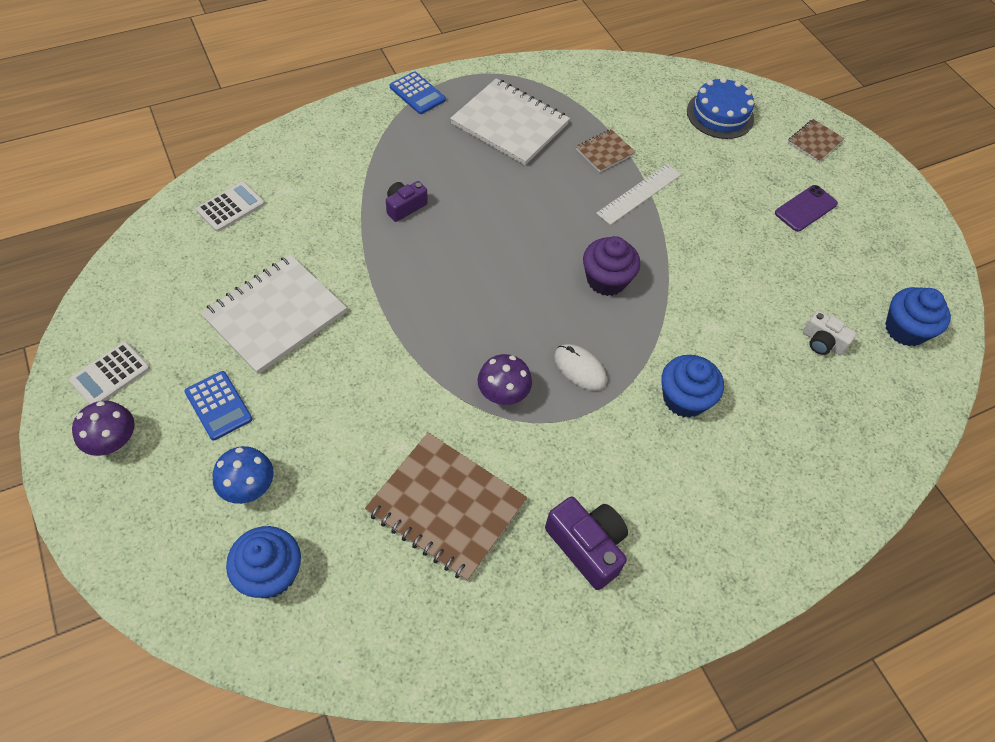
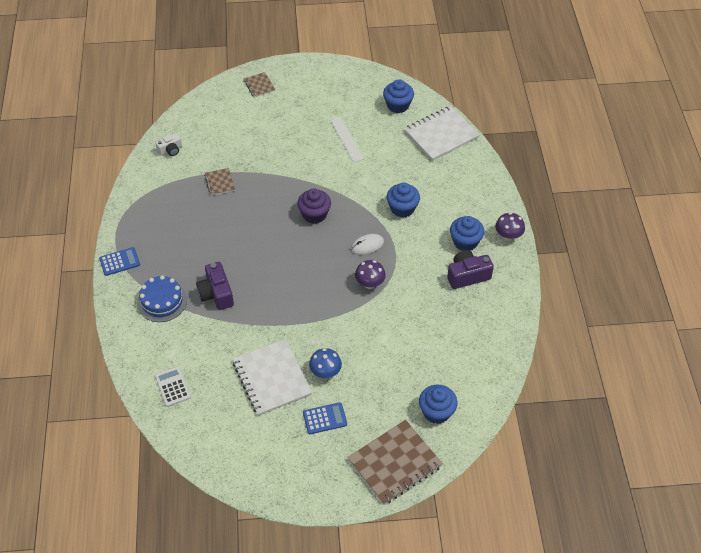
camera: 65 degrees left, 5 degrees down
white calculator [69,342,150,404] -> none
purple mushroom [72,401,135,456] -> purple mushroom moved to [495,212,525,241]
blue mushroom [213,446,274,504] -> blue mushroom moved to [309,348,342,379]
brown notebook [365,432,527,581] -> brown notebook moved to [347,420,443,505]
purple camera [386,181,428,222] -> purple camera [196,262,234,310], size x1.60
white notebook [450,78,570,165] -> white notebook moved to [404,106,480,161]
white ruler [596,164,681,225] -> white ruler moved to [330,116,364,163]
blue cake [687,77,754,139] -> blue cake moved to [137,275,187,322]
purple phone [775,185,838,232] -> none
white camera [803,310,857,355] -> white camera moved to [155,133,182,156]
none -> blue cupcake [450,216,484,251]

